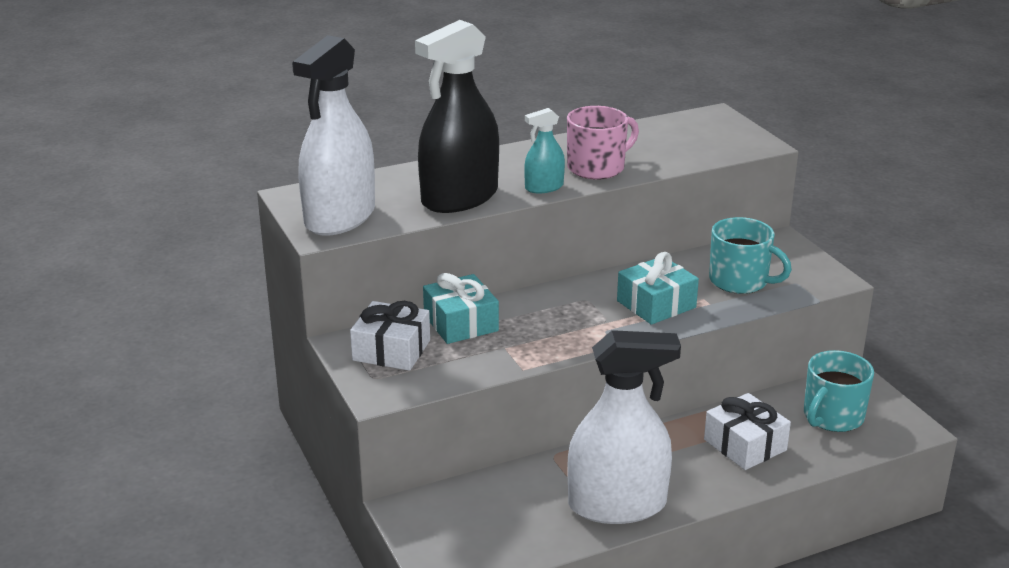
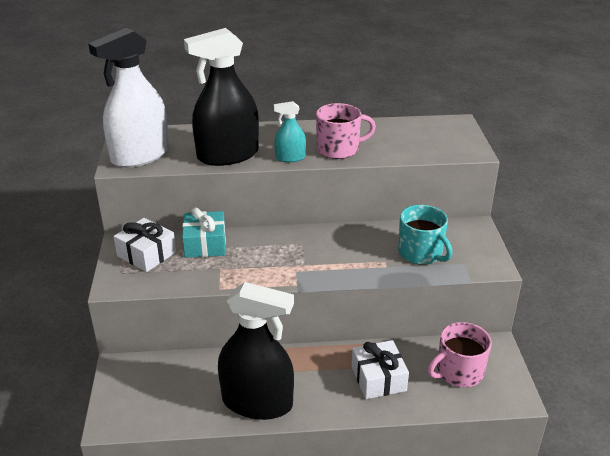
camera: 20 degrees right, 5 degrees up
white spray bottle [567,330,681,524] -> black spray bottle [218,282,294,420]
turquoise gift [617,252,699,325] -> none
turquoise mug [804,350,874,432] -> pink mug [428,322,492,387]

